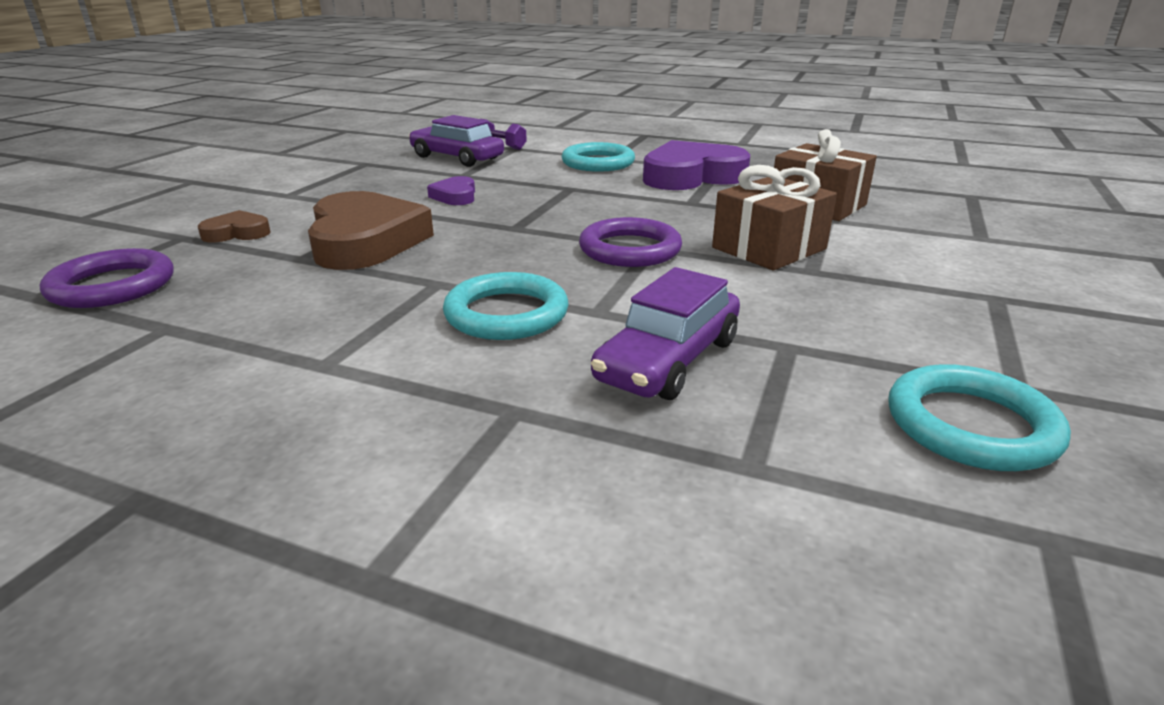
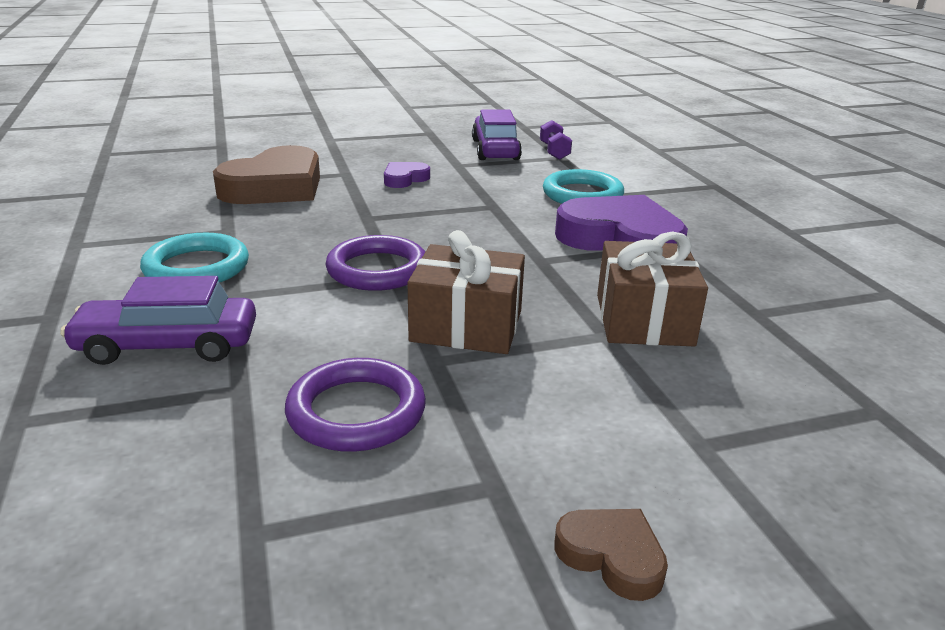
camera: 50 degrees right, 0 degrees up
purple ring [40,248,174,308] -> purple ring moved to [285,358,426,452]
brown heart [198,210,271,242] -> brown heart moved to [555,509,668,601]
turquoise ring [888,364,1071,471] -> none

